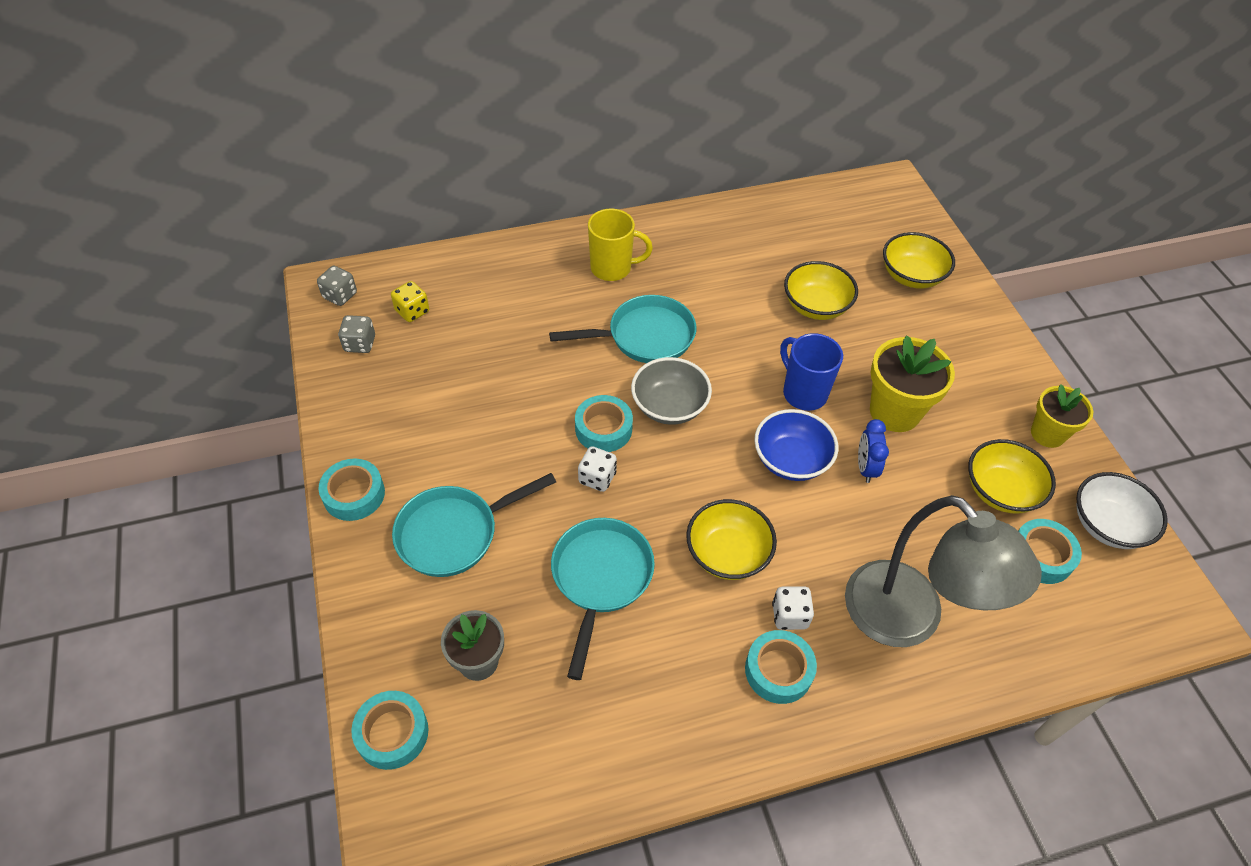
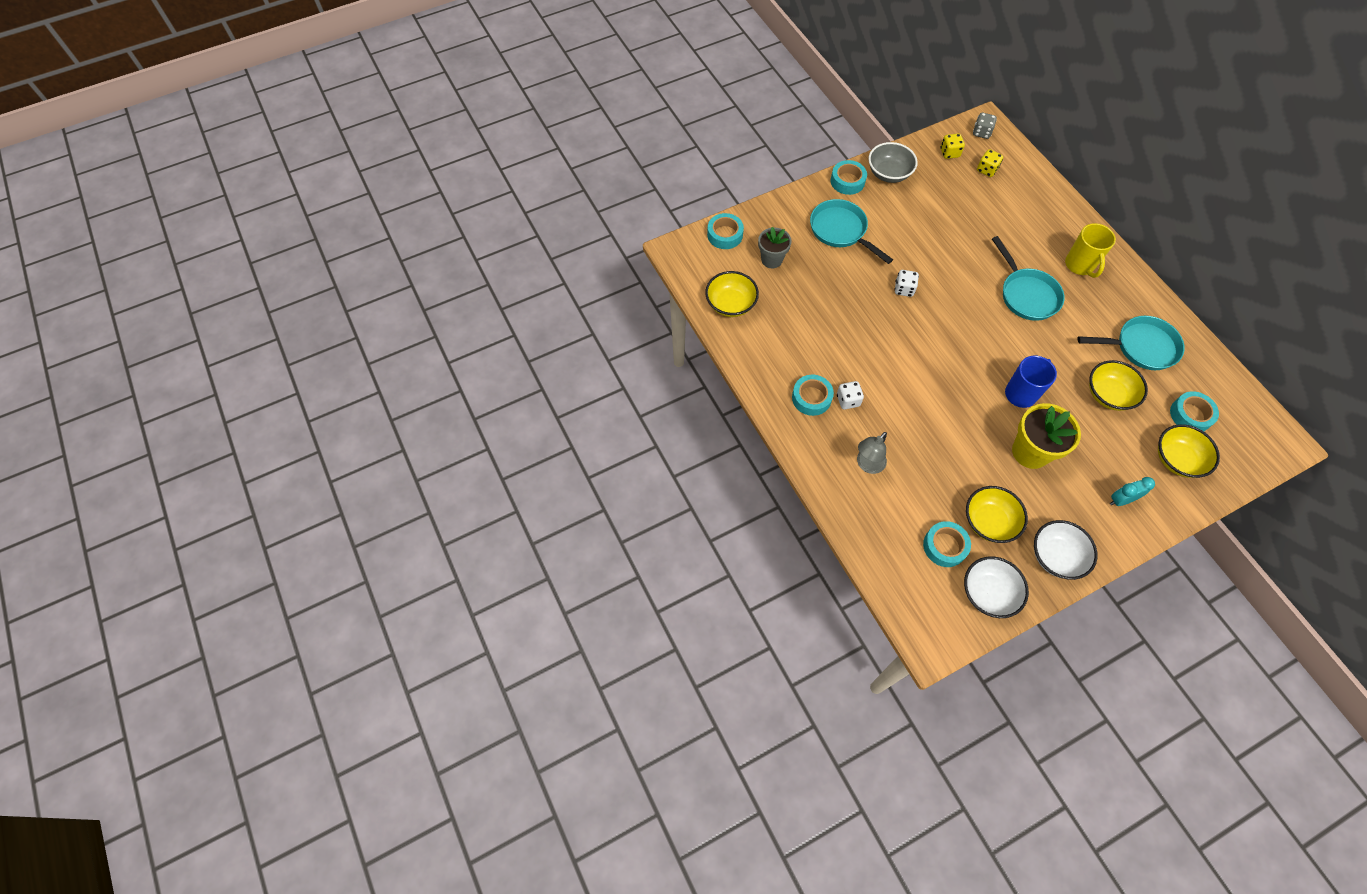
camera: 80 degrees right, 10 degrees up
grey dice [338,315,375,353] -> yellow dice [940,133,965,159]
turquoise pan [551,518,655,680] -> turquoise pan moved to [1078,316,1185,370]
turquoise tape [575,395,633,452] -> turquoise tape moved to [1170,391,1219,431]
grey bowl [631,357,712,425] -> grey bowl moved to [868,142,918,183]
yellow bowl [686,499,777,580] -> yellow bowl moved to [705,271,759,317]
blue bowl [754,409,838,481] -> none
grey lamp [845,495,1042,647] -> grey lamp [857,432,887,474], size x0.49
blue clock [858,419,889,483] -> none
yellow flower pot [1031,384,1093,448] -> white bowl [1034,520,1097,580]
none -> turquoise clock [1110,477,1155,506]

